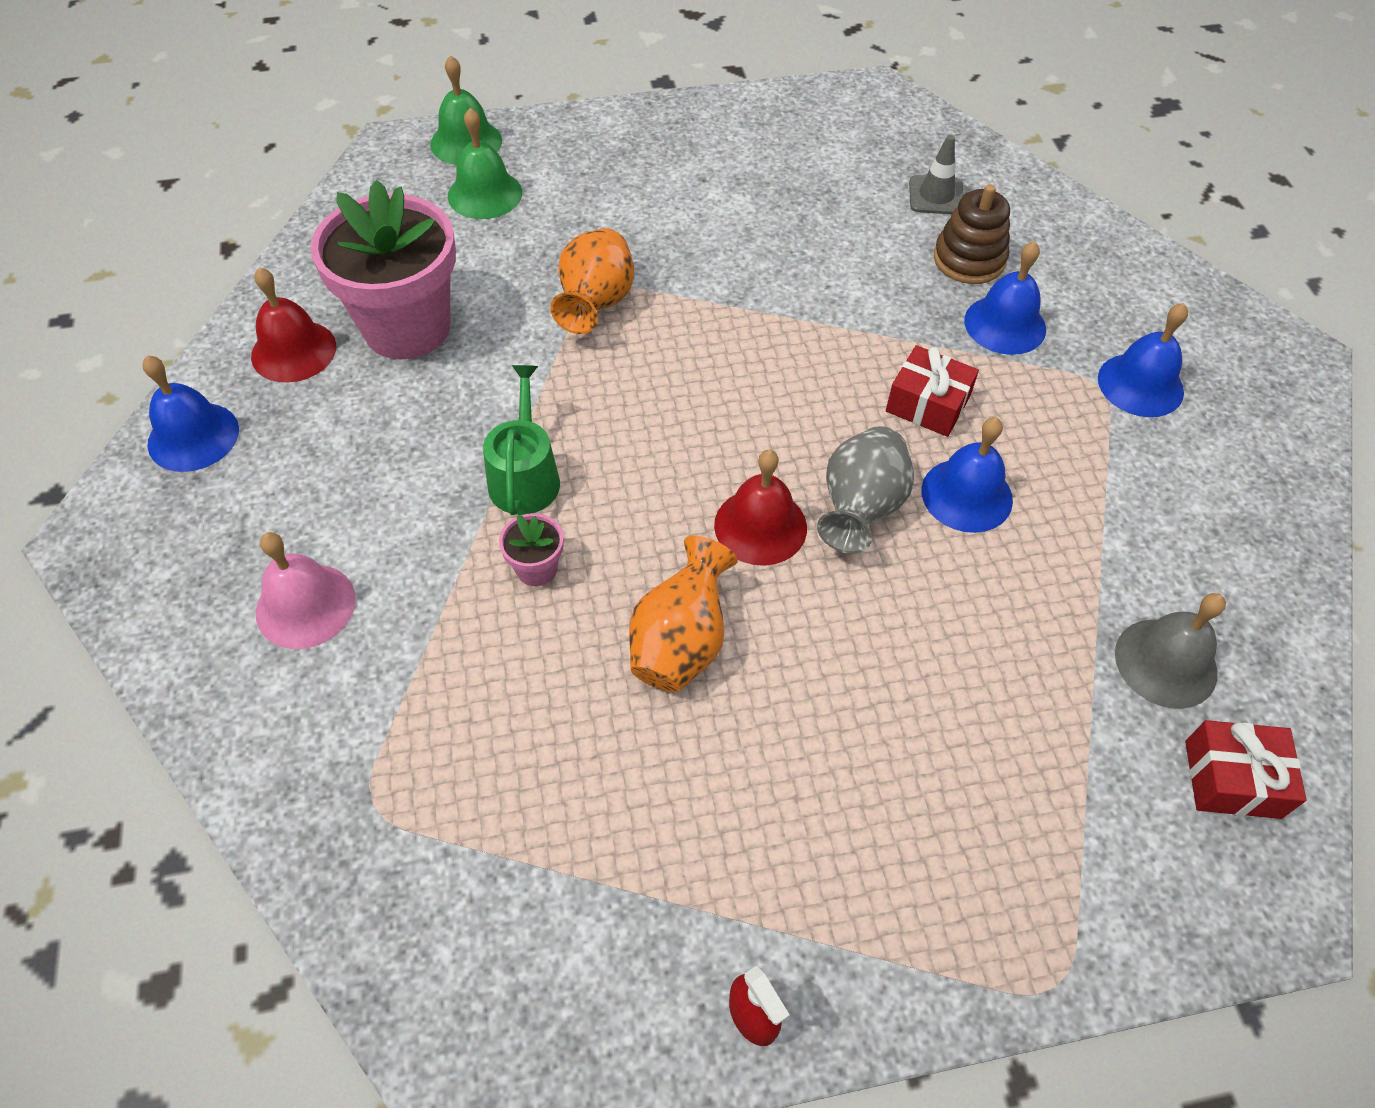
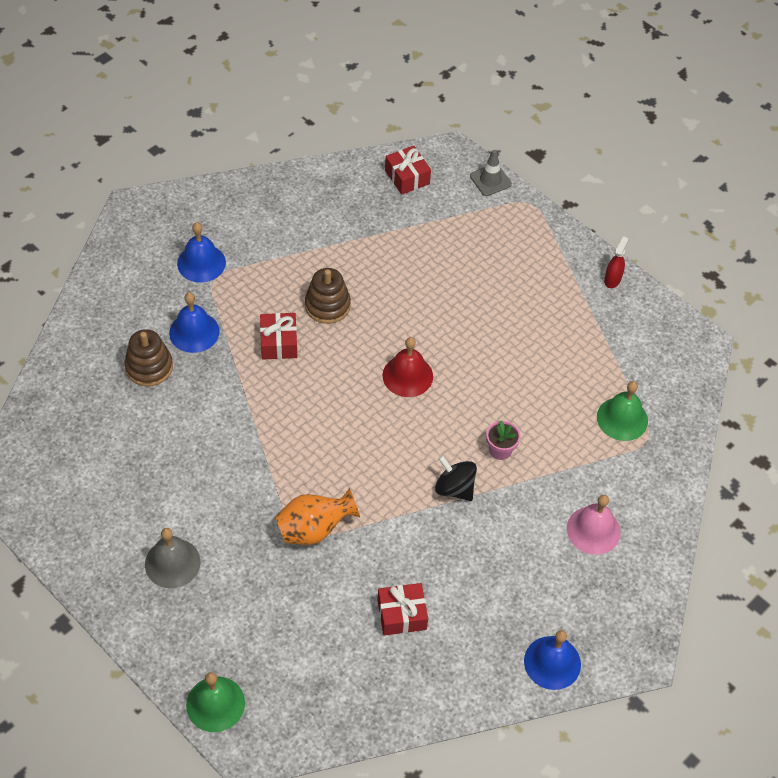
camera: 125 degrees left, 0 degrees up
red bell [251,267,336,383] -> none
pink flower pot [310,180,456,359] -> red gift [377,583,428,635]
green bell [448,108,522,219] -> green bell moved to [597,381,648,441]
green watering can [483,365,560,515] -> black spinning top [435,455,477,501]
orange vase [629,536,738,692] -> none
grey vase [817,426,914,554] -> none
grey traffic cone [909,135,964,214] -> grey traffic cone moved to [470,150,512,196]
blue bell [921,417,1013,533] -> brown stacking toy [305,268,351,324]
grey bell [1115,593,1226,709] -> grey bell moved to [145,528,200,588]

